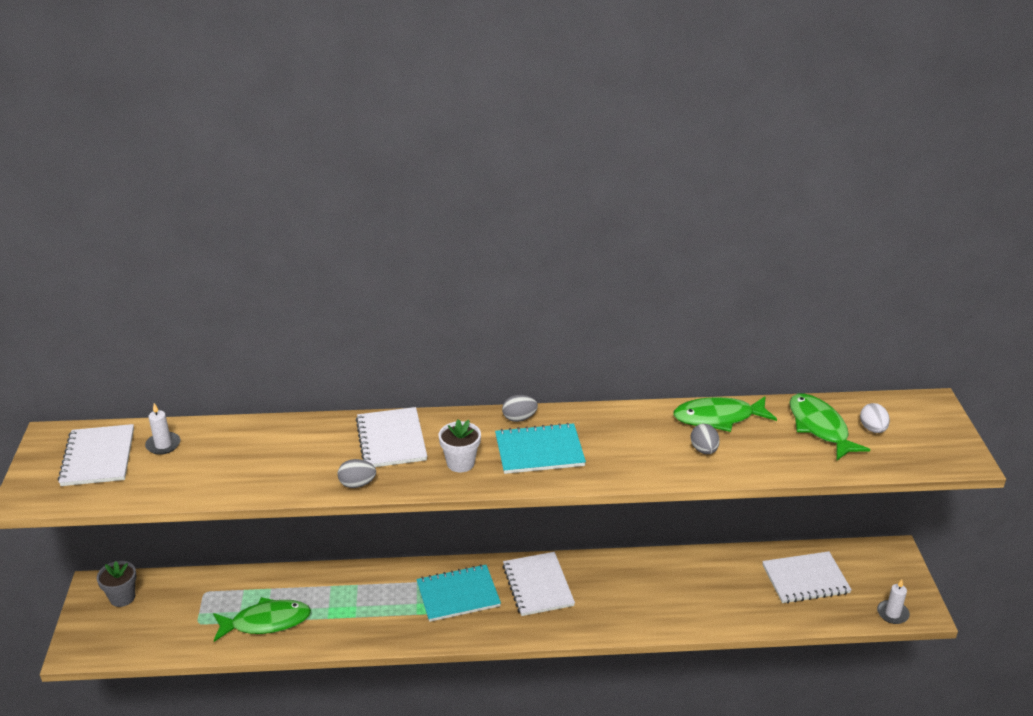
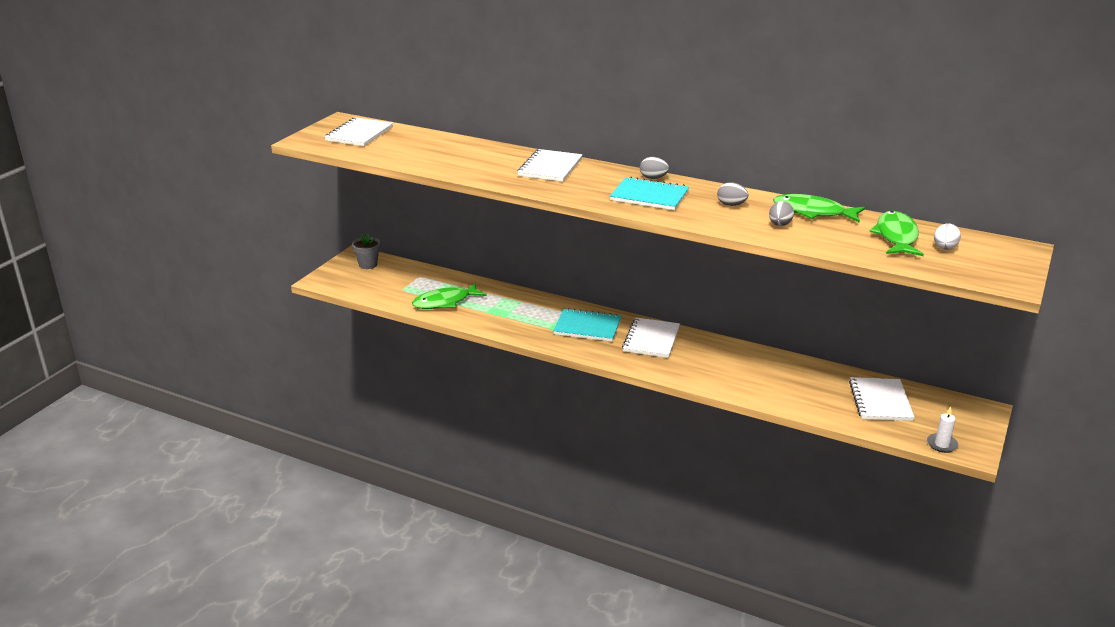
camera: 30 degrees right, 5 degrees down
white candle [145,403,180,455] -> none
green fish [213,597,311,642] -> green fish turned 135 degrees clockwise [412,283,487,309]
grey egg [338,459,376,488] -> grey egg moved to [717,182,748,206]
white flower pot [439,419,481,472] -> none
white notebook [762,551,852,603] -> white notebook turned 75 degrees clockwise [849,377,915,421]

